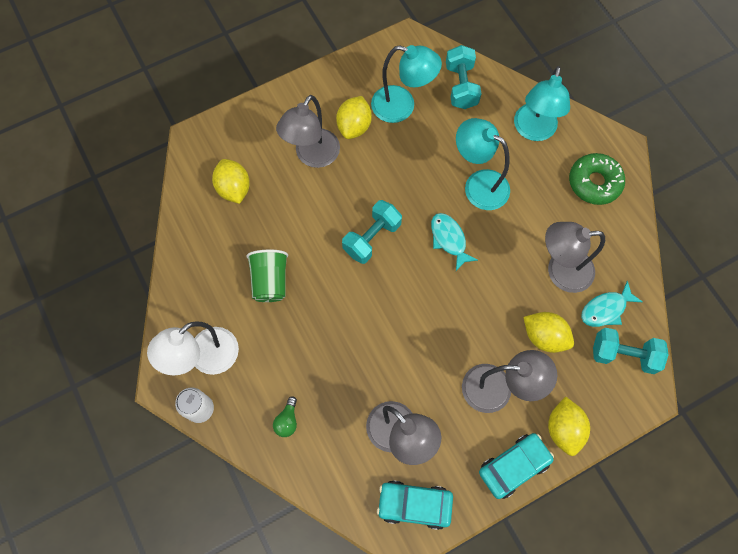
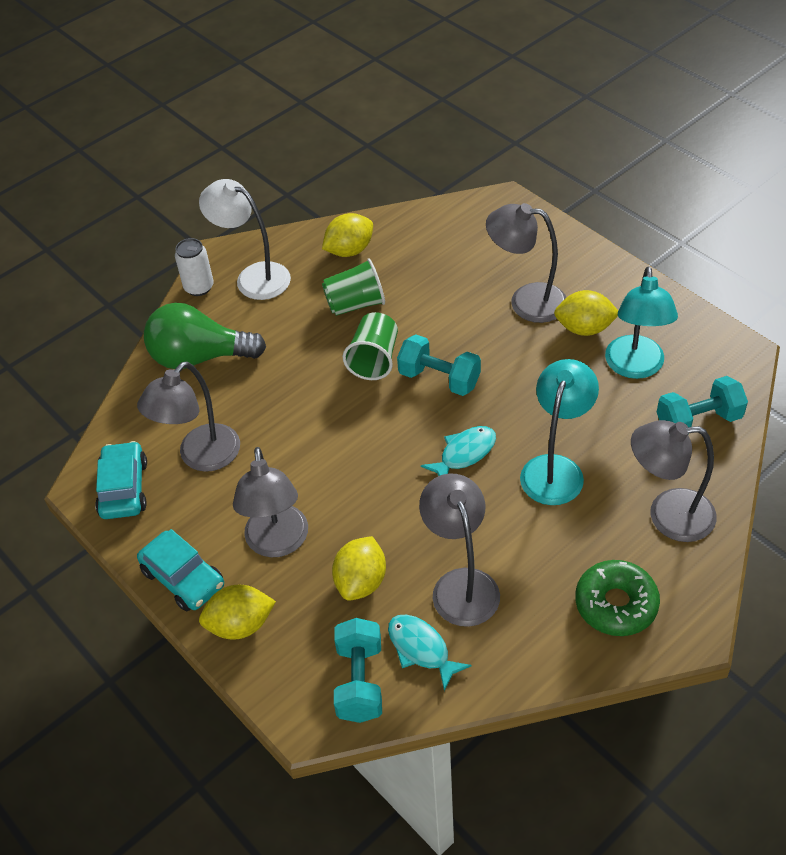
camera: 80 degrees right, 20 degrees down
yellow lemon [212,159,250,204] -> yellow lemon moved to [322,213,373,257]
green light bulb [273,396,297,437] -> green light bulb [144,303,266,369], size x2.47
turquoise lamp [514,66,570,141] -> grey lamp [631,420,717,542]
none -> green cup [343,312,398,380]

